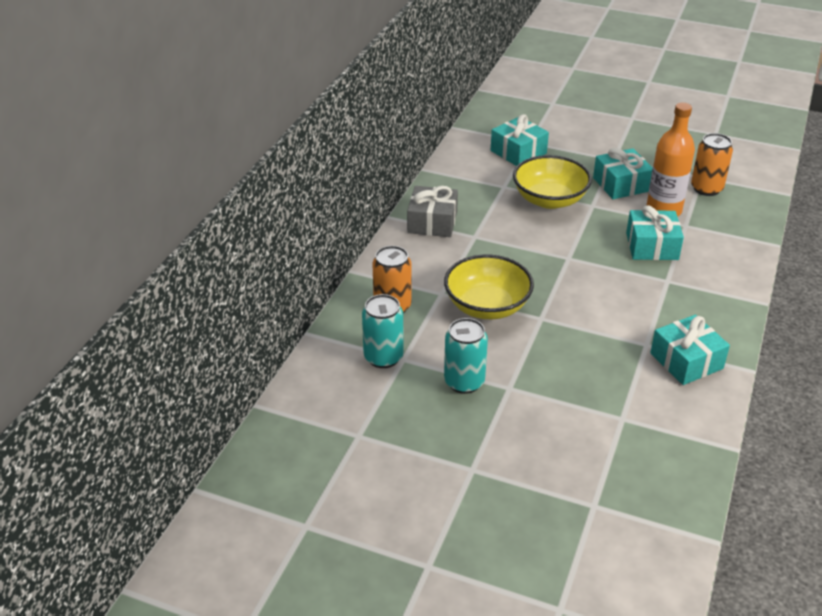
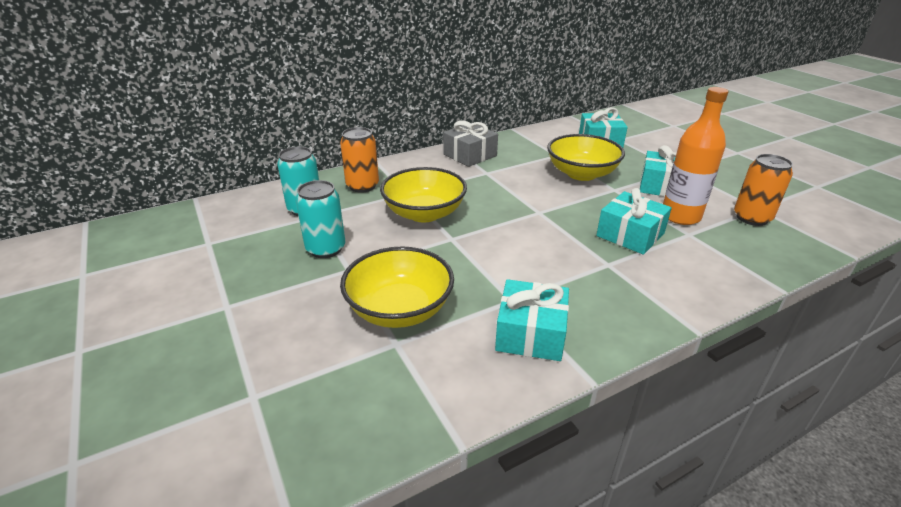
camera: 40 degrees right, 5 degrees down
none -> yellow bowl [340,247,454,328]

